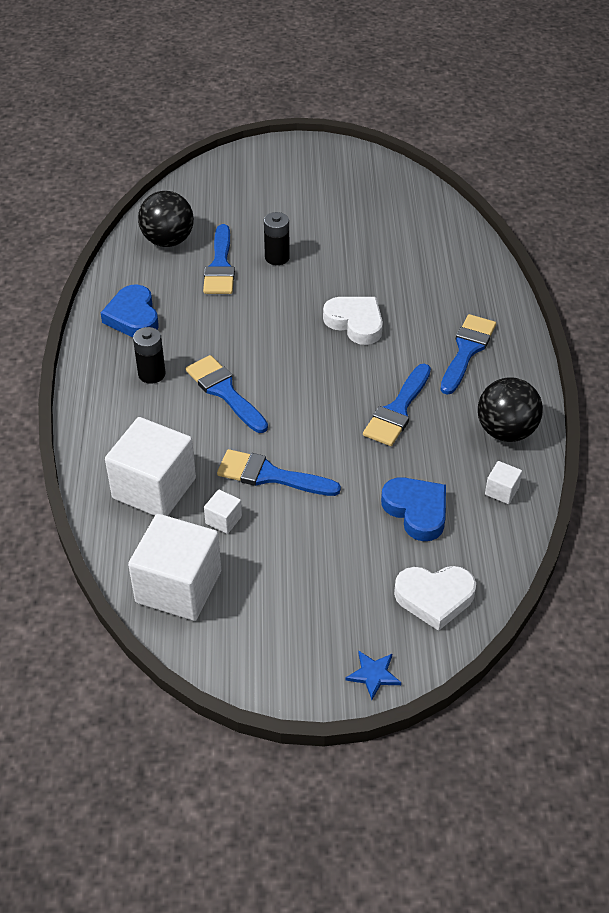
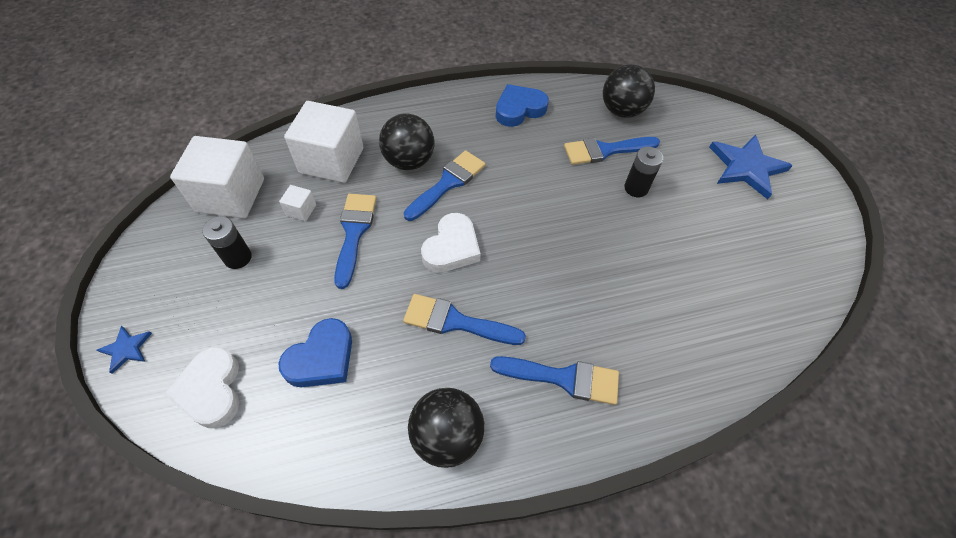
camera: 75 degrees right, 10 degrees up
black battery [133,327,165,384] -> black battery moved to [202,216,252,269]
white heart [323,297,383,345] -> white heart moved to [421,213,481,273]
white cube [485,461,522,504] -> none
none -> black ball [379,113,435,170]
none -> blue star [709,135,793,199]

